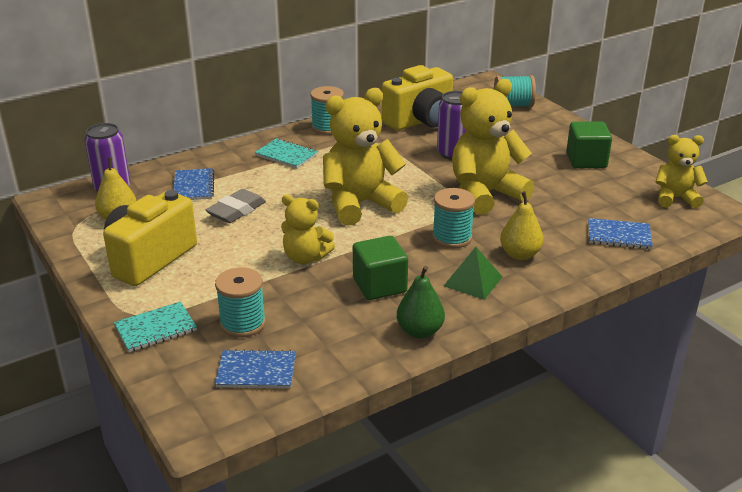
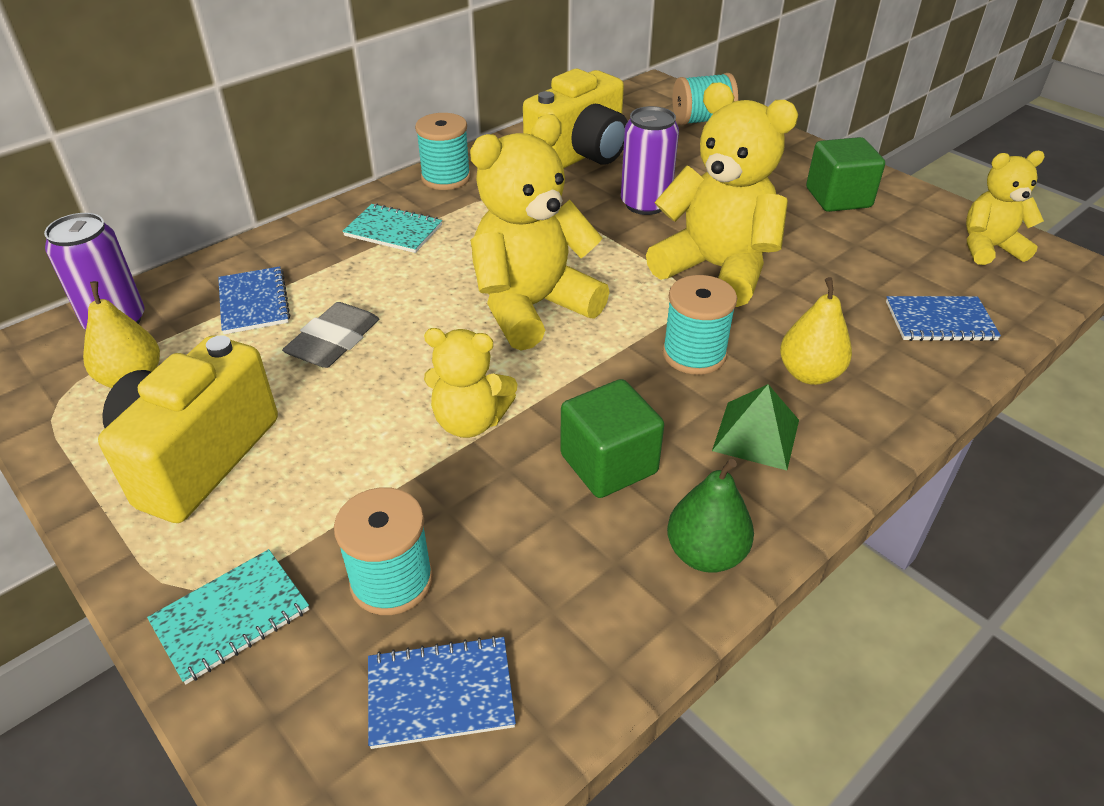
camera: 10 degrees left, 10 degrees up
yellow teddy bear [452,79,534,215] -> yellow teddy bear turned 75 degrees clockwise [646,83,798,307]

